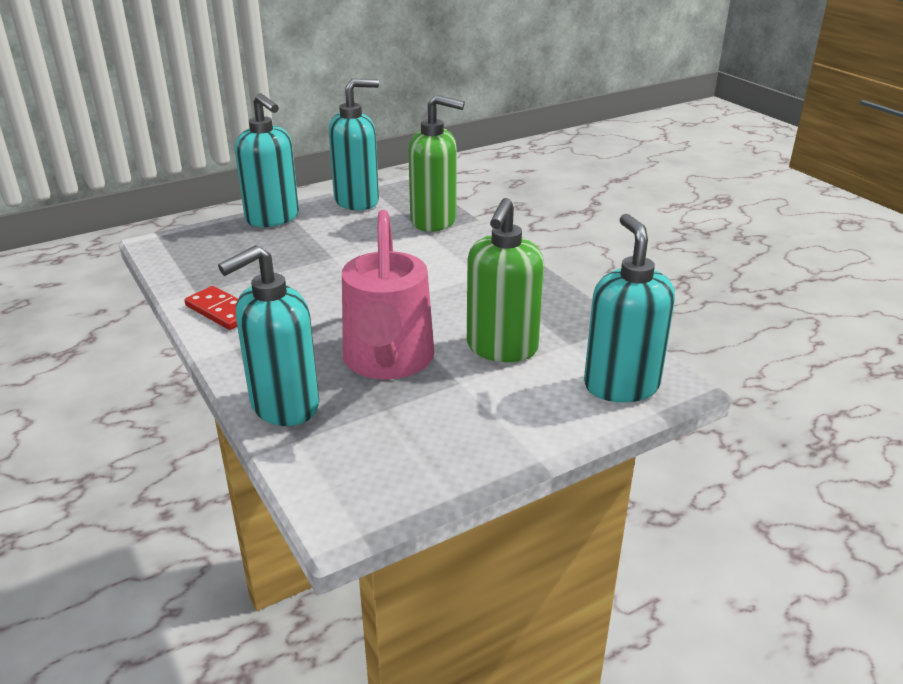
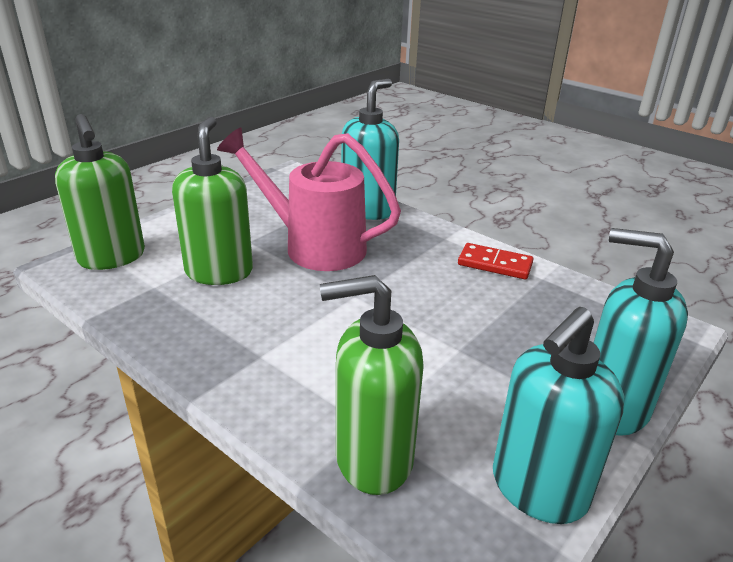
camera: 160 degrees right, 0 degrees up
pink watering can [342,210,434,380] -> pink watering can turned 45 degrees counterclockwise [217,128,401,271]
turquoise soap dispenser [584,214,675,403] -> green soap dispenser [55,114,145,270]

